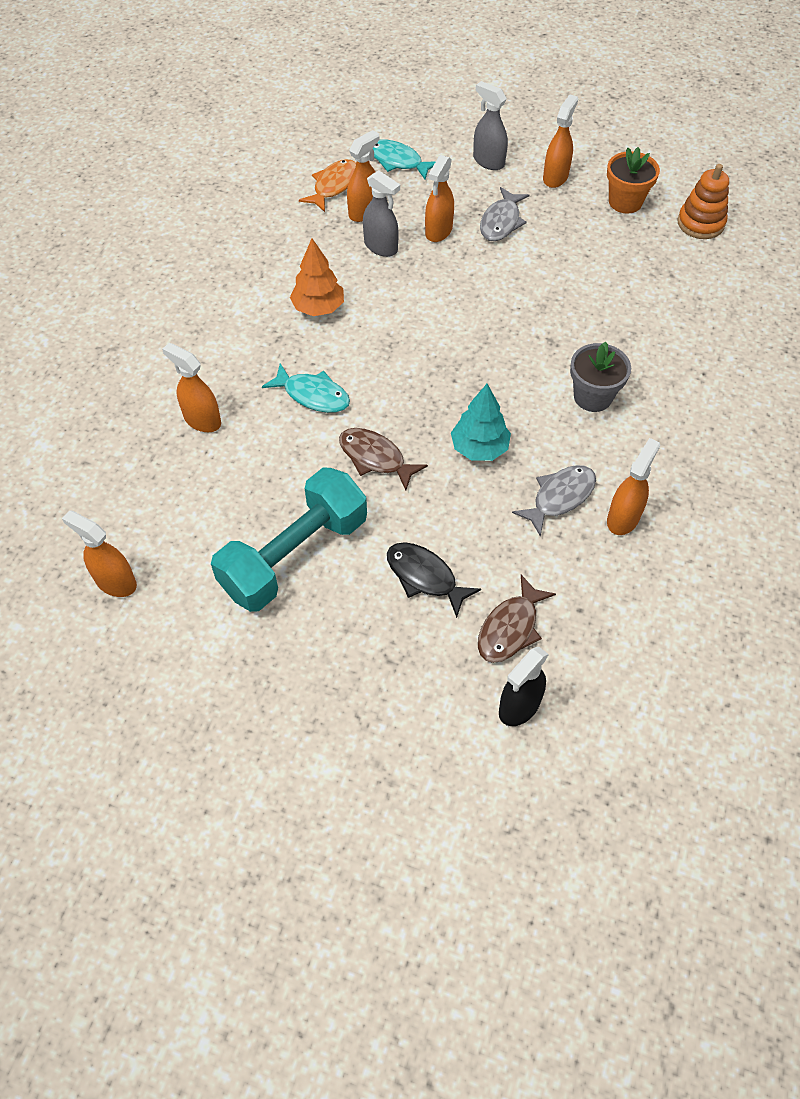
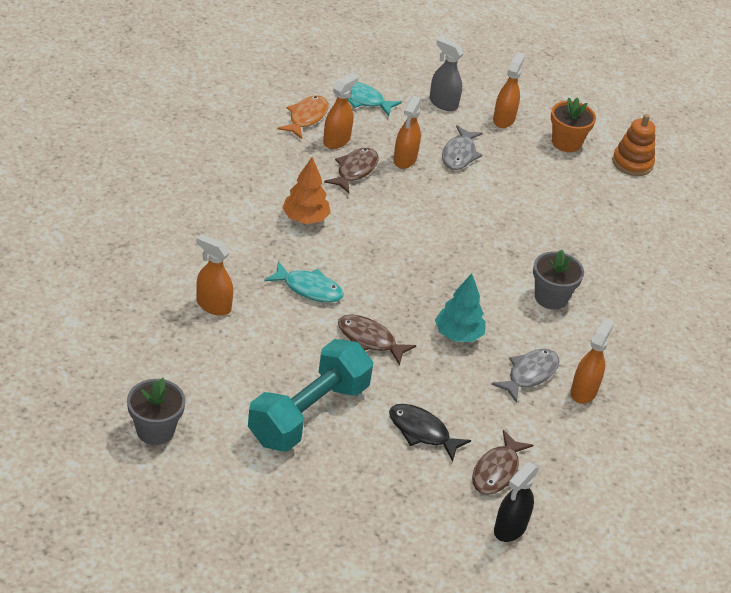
camera: 10 degrees left, 15 degrees down
orange spray bottle [62,510,137,597] -> grey flower pot [127,378,185,445]
grey spray bottle [363,170,400,257] -> brown fish [324,148,379,193]

